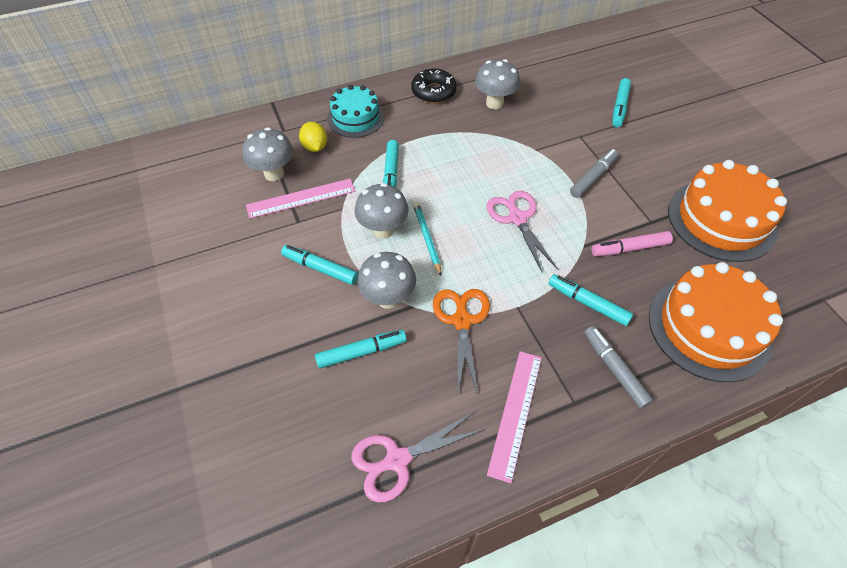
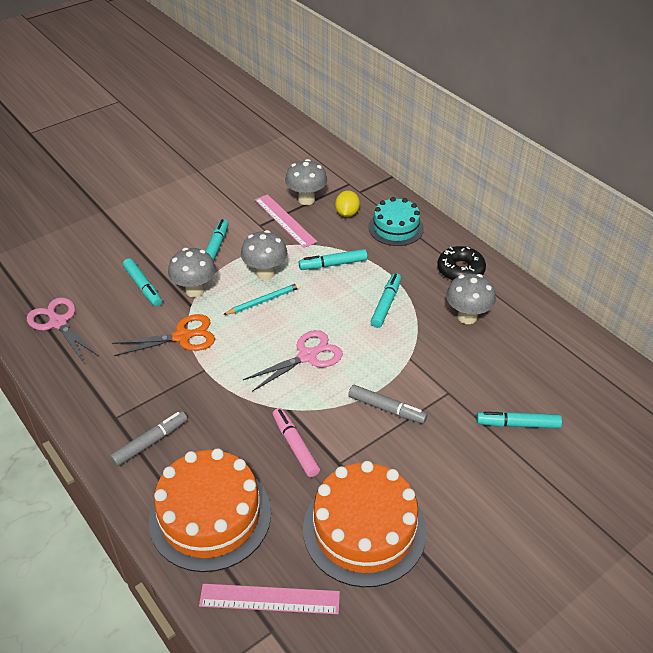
camera: 75 degrees right, 10 degrees down
yellow lemon [299,122,327,152] -> yellow lemon turned 45 degrees counterclockwise [335,191,360,217]
pink ruler [487,351,541,483] -> pink ruler moved to [199,584,340,614]
turquoise marker [548,274,633,326] -> turquoise marker moved to [370,273,401,328]

